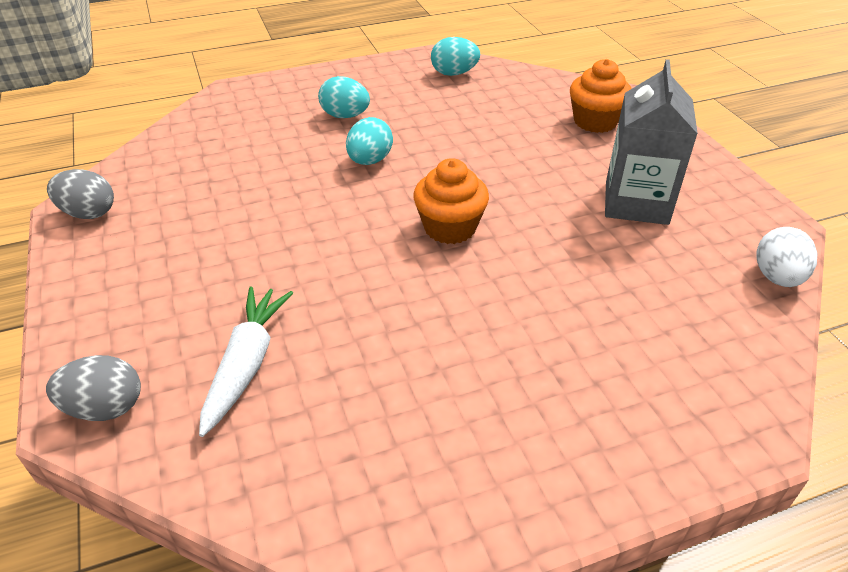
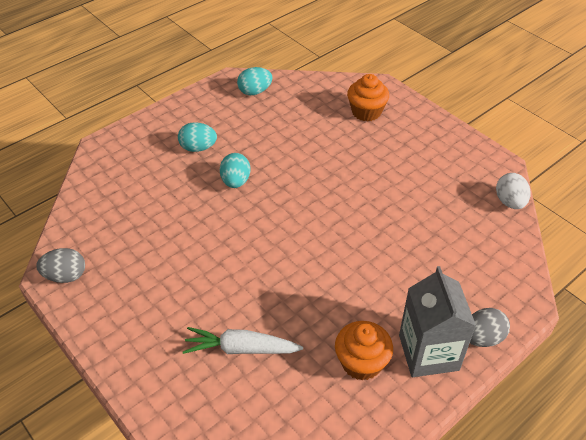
camera: 20 degrees left, 5 degrees up
grey egg [46,355,141,421] -> grey egg moved to [470,308,510,347]
white carrot [199,286,293,437] -> white carrot turned 75 degrees counterclockwise [183,327,303,354]
orange cupcake [413,158,489,244] -> orange cupcake moved to [335,321,393,381]
grey carton [605,59,698,225] -> grey carton moved to [399,266,476,377]

